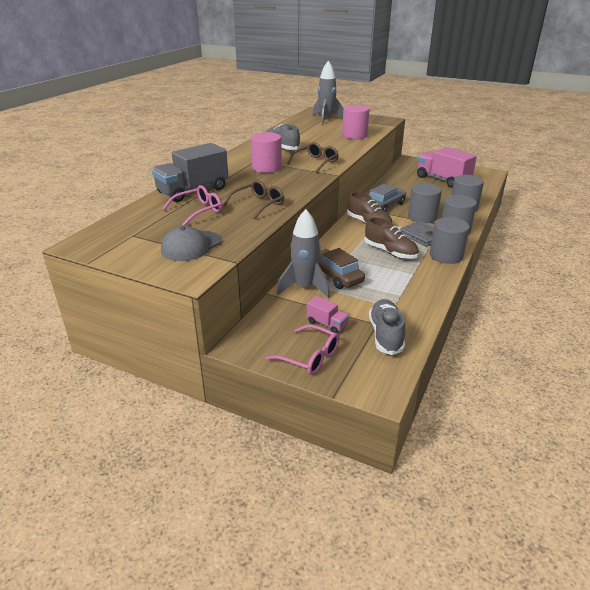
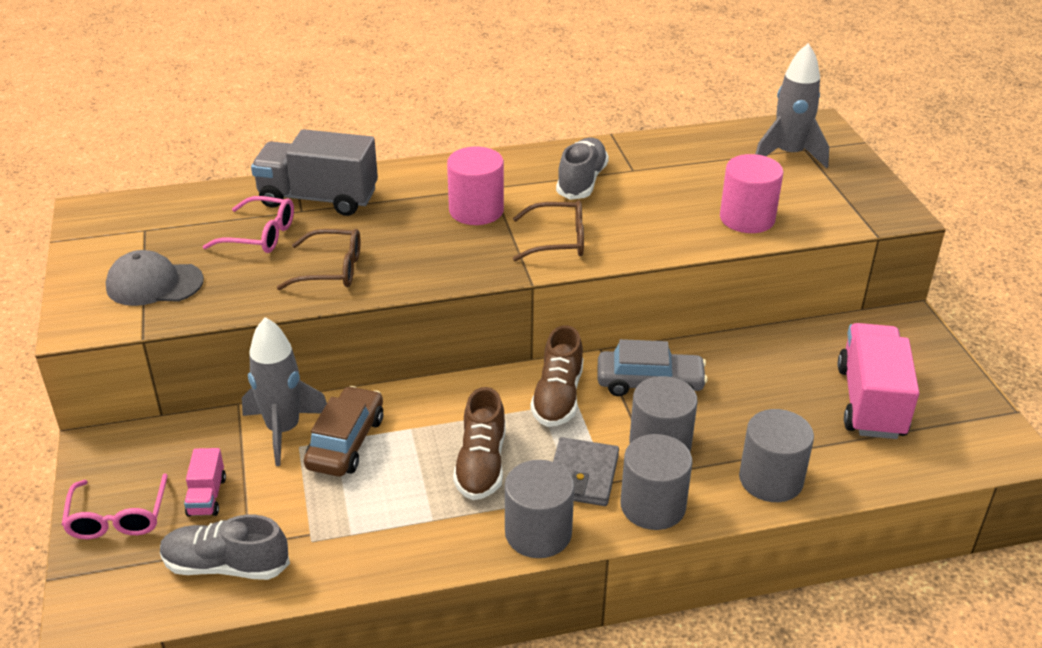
camera: 50 degrees right, 5 degrees up
grey shoe [369,299,406,355] -> grey shoe turned 135 degrees counterclockwise [160,515,290,580]

